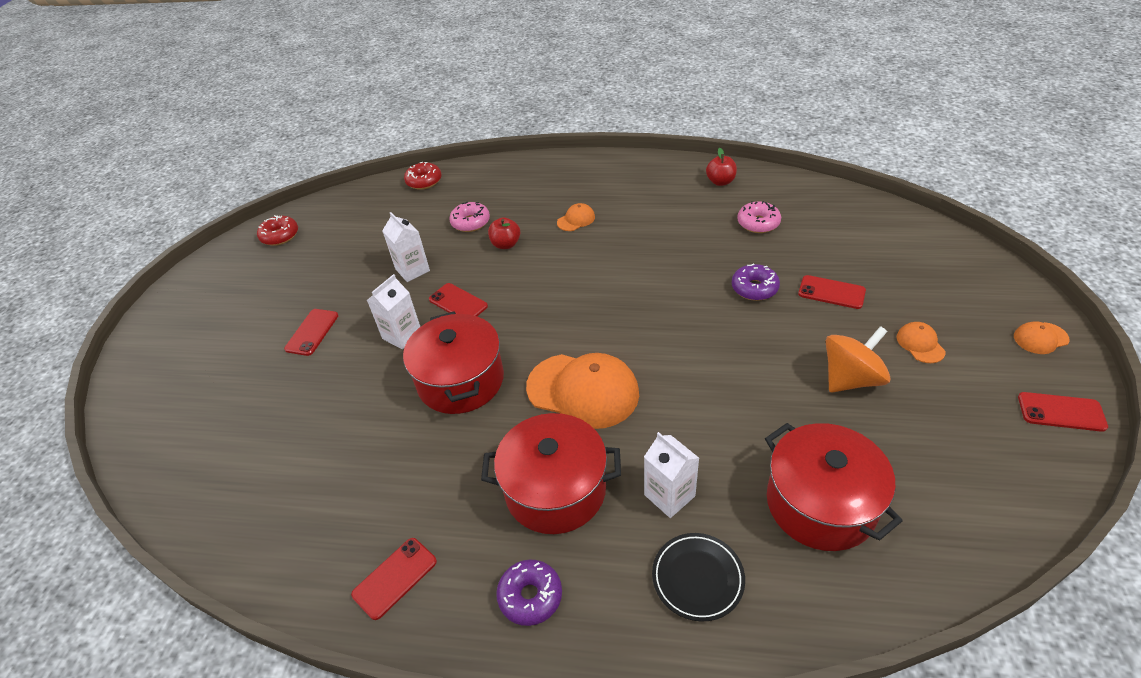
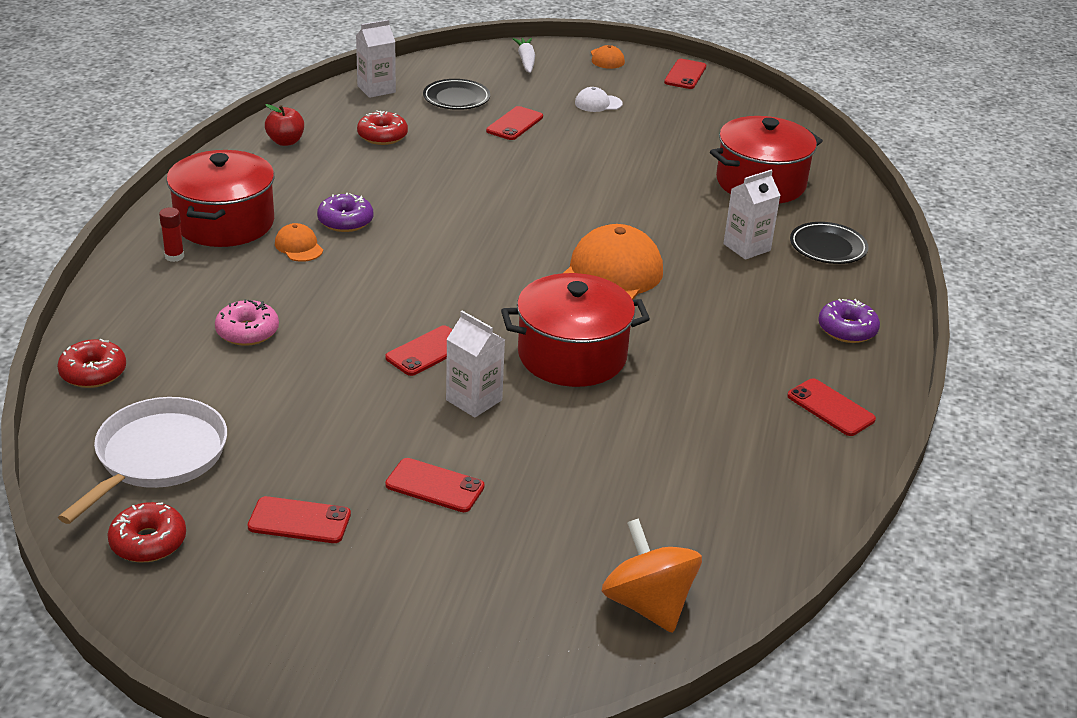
camera: 90 degrees left, 10 degrees down
white carton [382,212,430,282] -> white carton moved to [356,20,396,98]
red pot [481,413,621,534] -> red pot moved to [167,150,274,247]
red apple [488,217,520,249] -> none
purple donut [732,263,780,301] -> purple donut moved to [317,193,373,232]
pink donut [737,201,781,233] -> red donut [357,111,408,145]
orange spinning top [826,326,891,393] -> orange spinning top moved to [602,518,702,633]
orange cap [896,322,946,363] -> white cap [575,87,623,112]
none -> white pan [58,397,227,524]
none -> red glue stick [159,207,184,262]
none -> red phone [248,496,351,543]
none -> black plate [423,79,490,110]
none -> white carrot [513,38,535,73]

